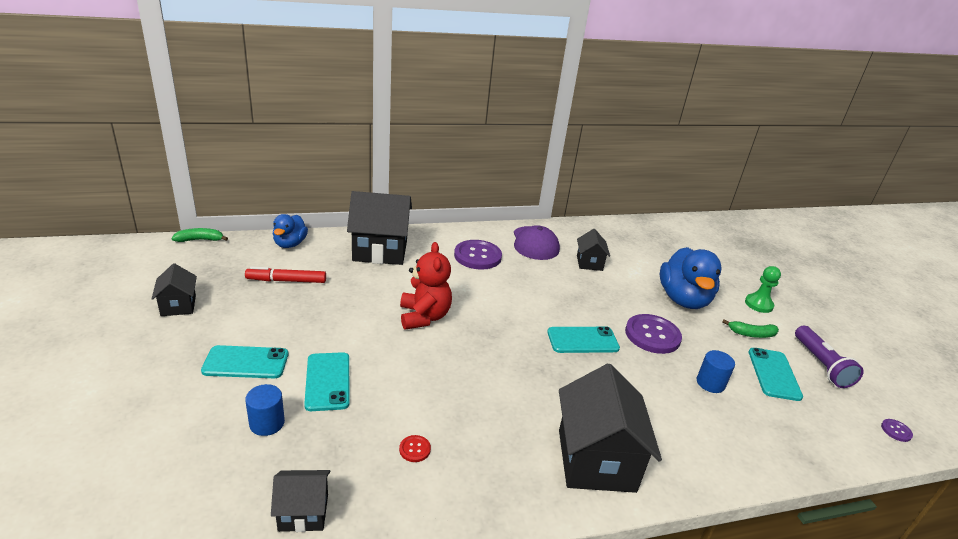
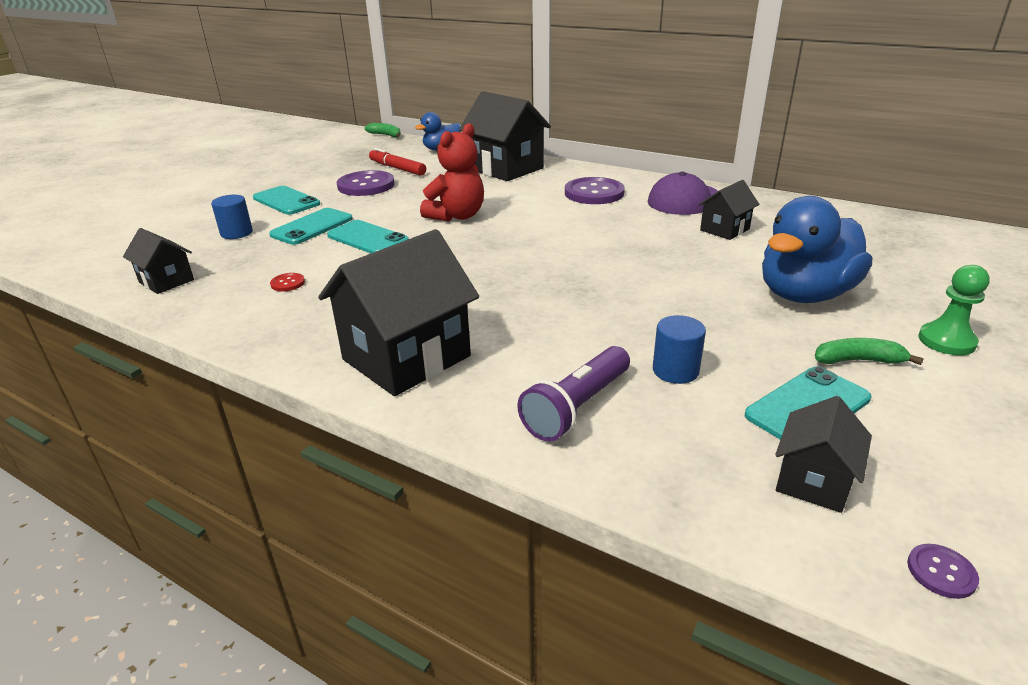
camera: 50 degrees right, 0 degrees up
black house [152,263,197,316] -> black house moved to [775,396,872,513]
turquoise phone [547,326,620,353] -> turquoise phone moved to [327,220,409,253]
purple button [625,314,682,354] -> purple button moved to [337,170,395,196]
green banana [722,319,779,338] -> green banana turned 135 degrees clockwise [815,338,924,365]
purple flashlight [795,326,864,388] -> purple flashlight moved to [517,346,630,442]

